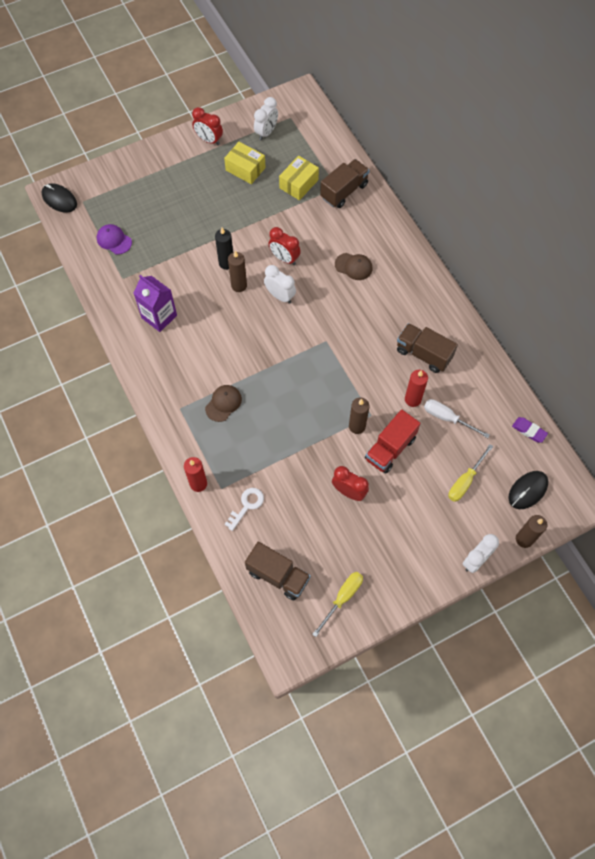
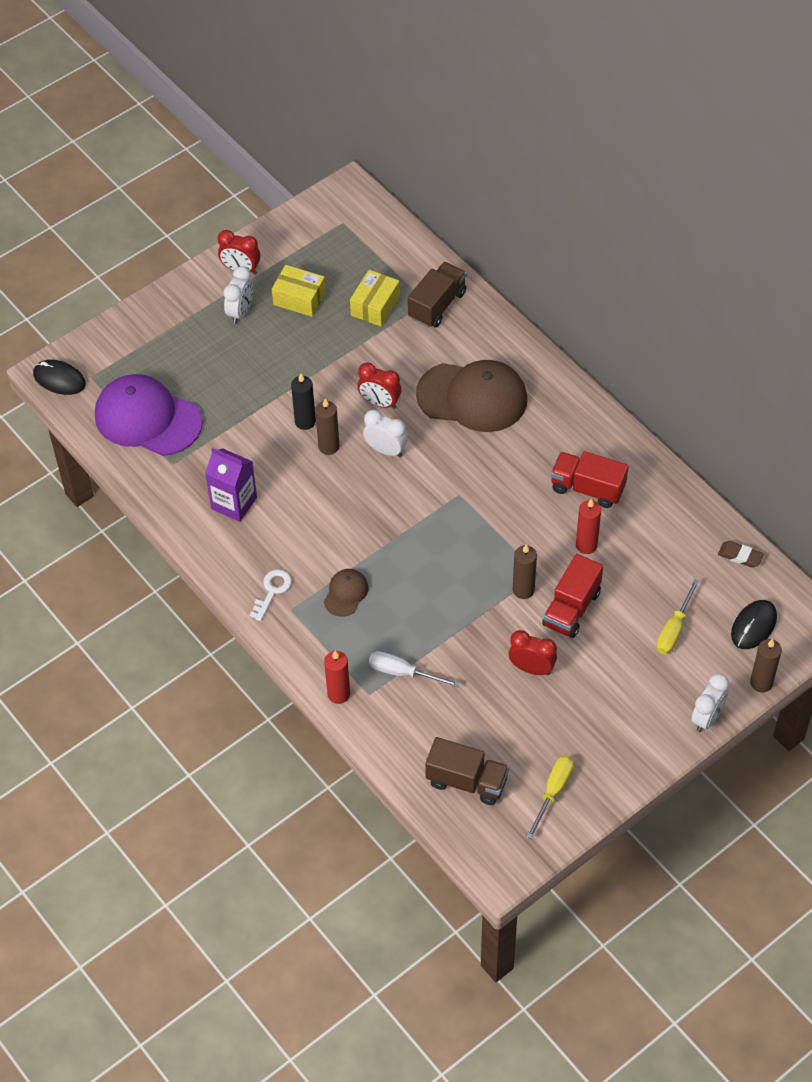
camera: 10 degrees left, 10 degrees down
purple cap [97,224,132,254] -> purple cap [95,374,203,456], size x2.17
white key [225,488,264,531] -> white key moved to [250,569,292,621]
white clock [254,97,278,140] -> white clock moved to [223,266,253,324]
brown cap [335,253,373,280] -> brown cap [416,360,527,432], size x2.17
brown truck [397,323,458,373] -> red truck [551,451,628,508]
white screwdriver [424,399,490,438] -> white screwdriver moved to [369,651,460,687]
purple eraser [512,417,548,443] -> brown eraser [718,541,764,568]

